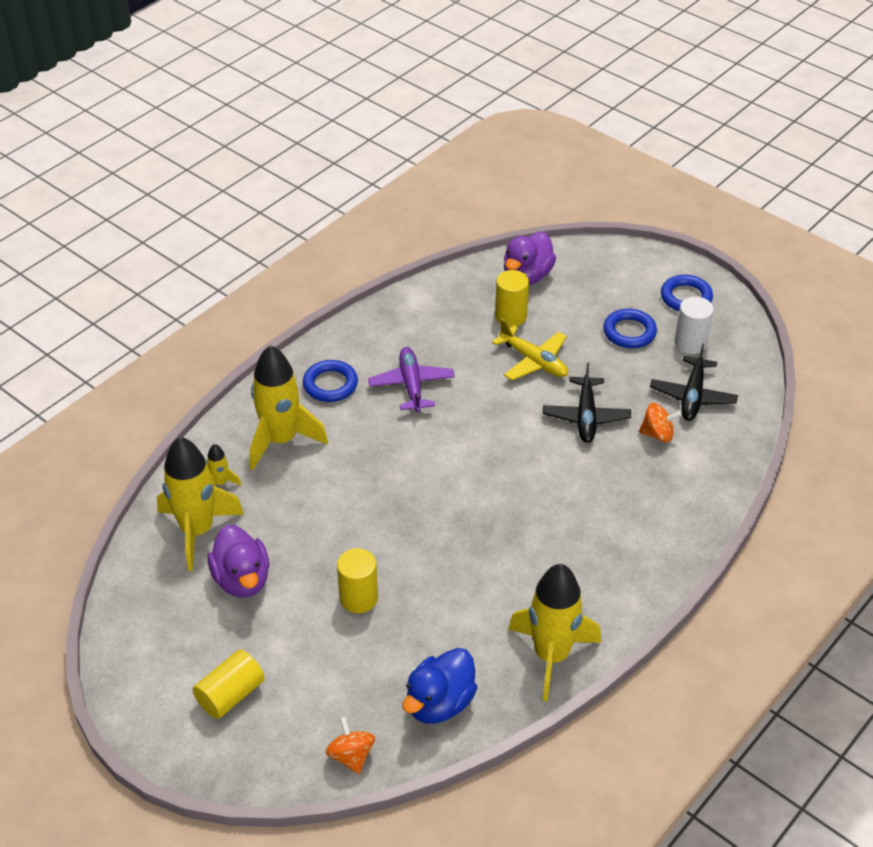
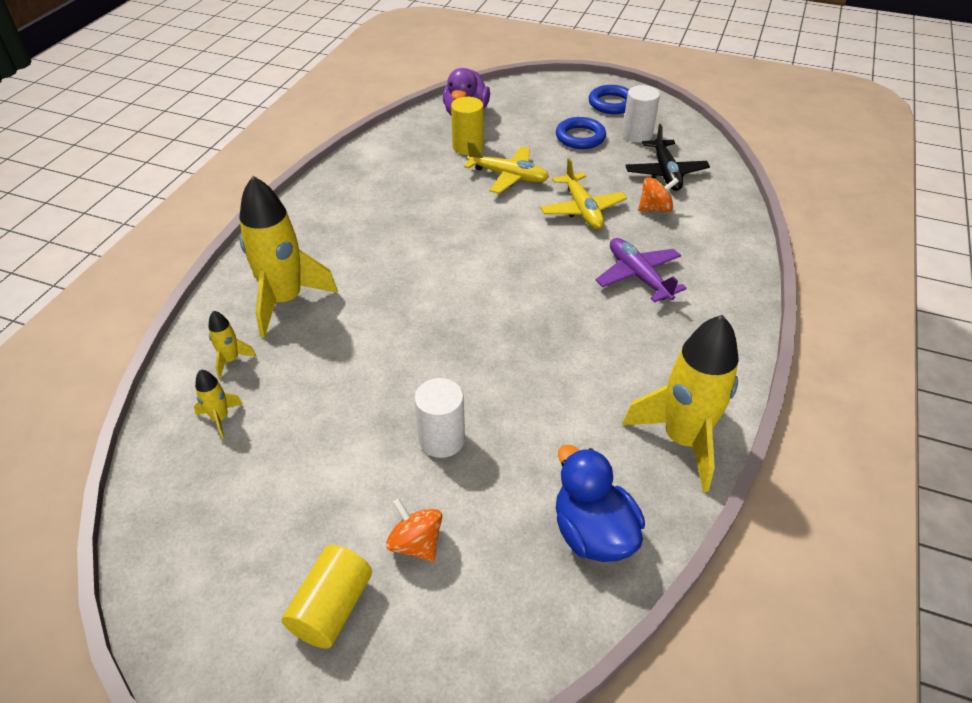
camera: 20 degrees left, 0 degrees up
yellow rocket [157,437,244,571] -> yellow rocket [194,370,243,439], size x0.43
purple duck [207,524,269,598] -> none
blue ring [303,360,358,402] -> none
orange spinning top [325,717,375,774] -> orange spinning top moved to [386,499,442,562]
yellow cylinder [337,548,378,613] -> white cylinder [414,378,465,458]
purple plane [368,347,455,412] -> purple plane moved to [596,238,687,303]
blue duck [403,648,477,724] -> blue duck turned 135 degrees clockwise [556,445,645,562]
black plane [543,362,631,443] -> yellow plane [540,158,627,229]

